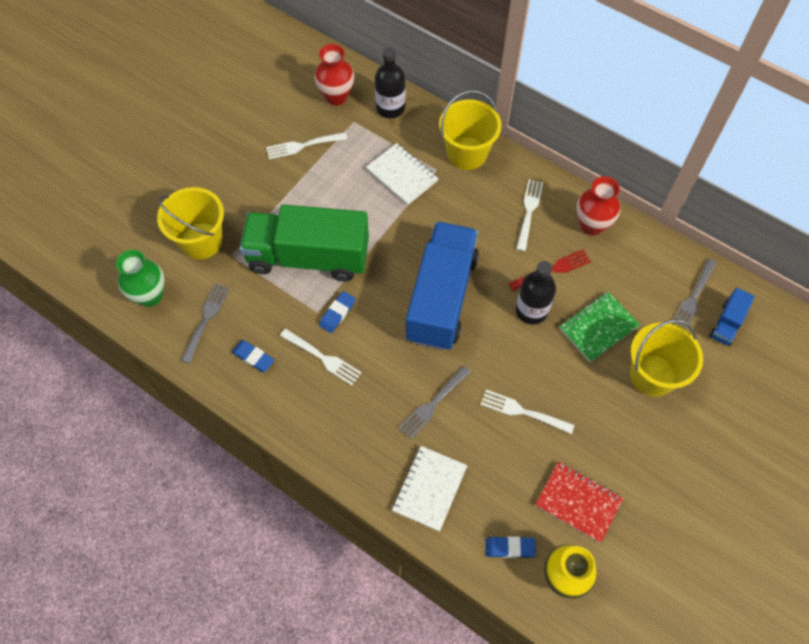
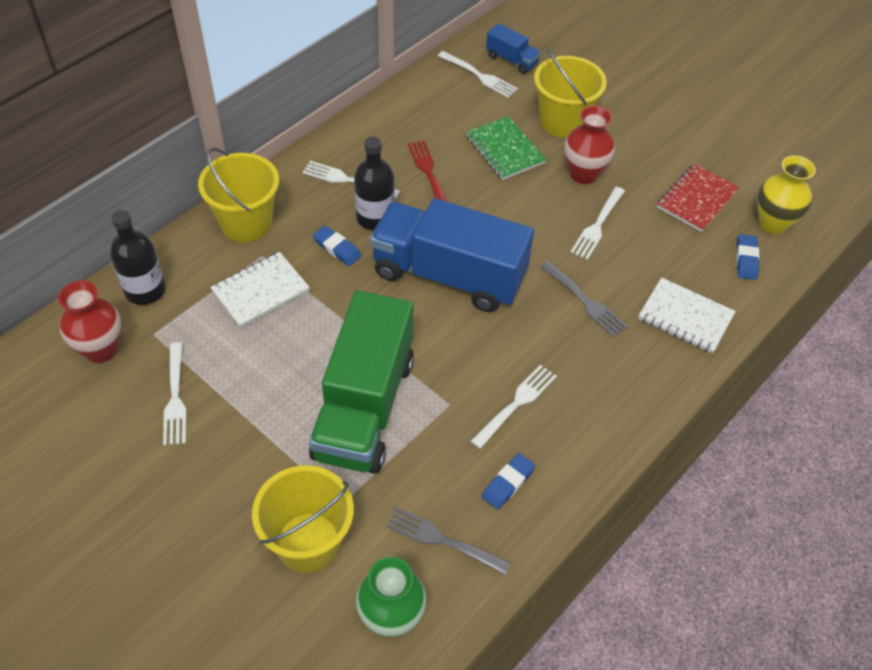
camera: 85 degrees left, 10 degrees down
blue eraser [319,291,355,333] -> blue eraser moved to [313,225,362,266]
black bottle [516,261,556,324] -> black bottle moved to [354,137,395,230]
red vase [576,176,620,235] -> red vase moved to [564,106,615,184]
grey fork [672,259,717,330] -> white fork [438,51,518,98]

